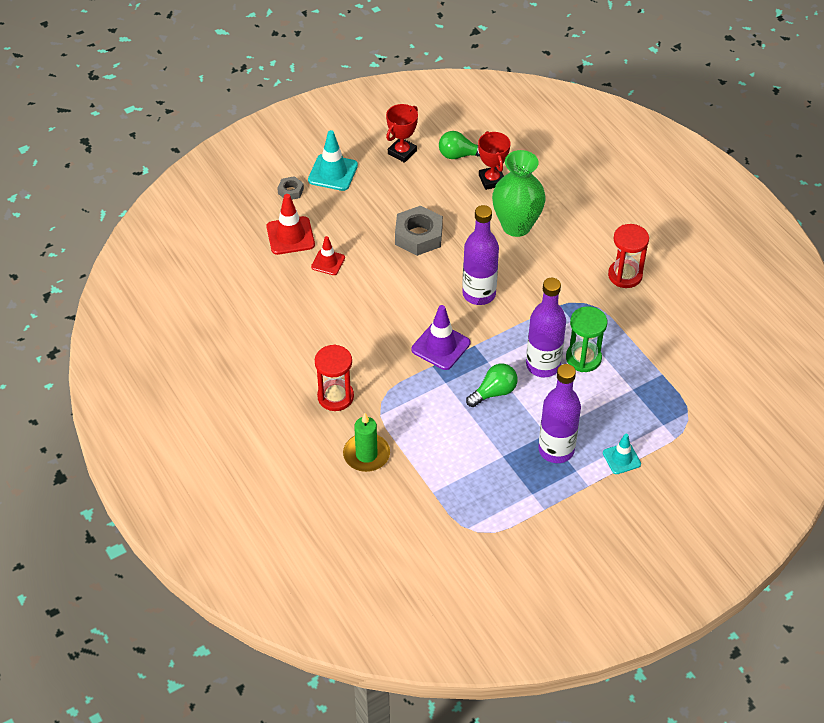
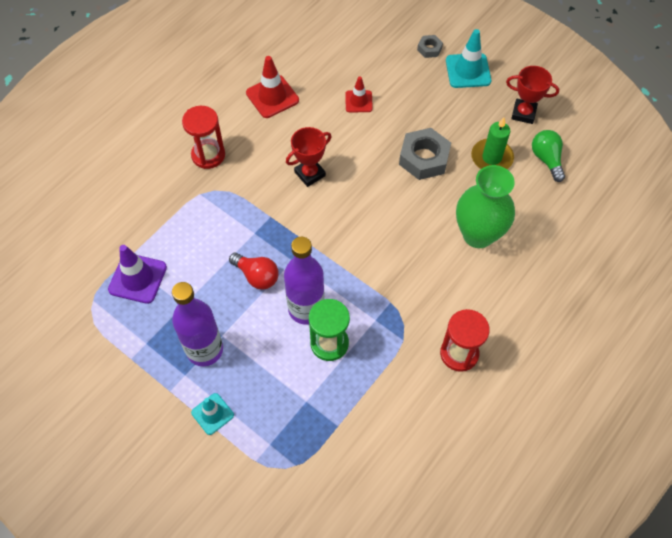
camera: 70 degrees right, 10 degrees up
red traffic cone [266,194,315,255] -> red traffic cone moved to [246,56,299,118]
green candle [343,413,390,472] -> green candle moved to [471,117,514,169]
purple traffic cone [411,305,470,370] -> purple traffic cone moved to [108,245,167,304]
purple bottle [462,205,499,305] -> none
green light bulb [466,364,518,407] -> red light bulb [229,253,279,290]
red trophy [478,131,510,190] -> red trophy moved to [286,127,332,187]

